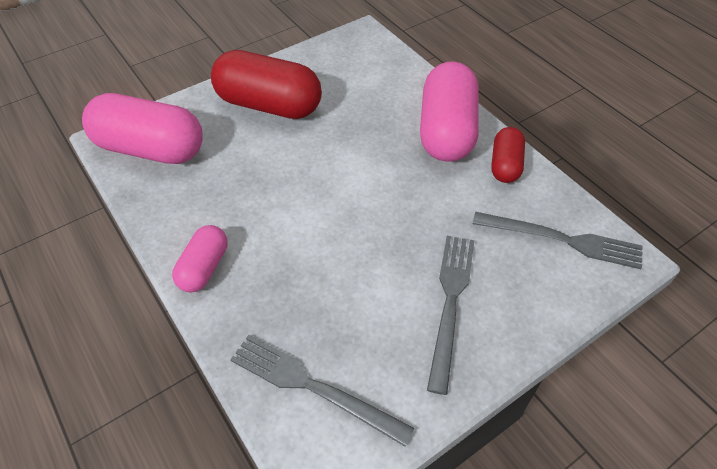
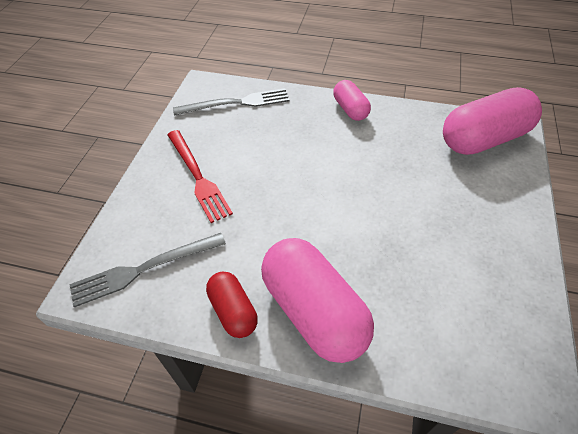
camera: 140 degrees right, 0 degrees up
red capsule [211,50,322,119] -> none
grey fork [427,236,475,395] -> red fork [167,130,233,223]

